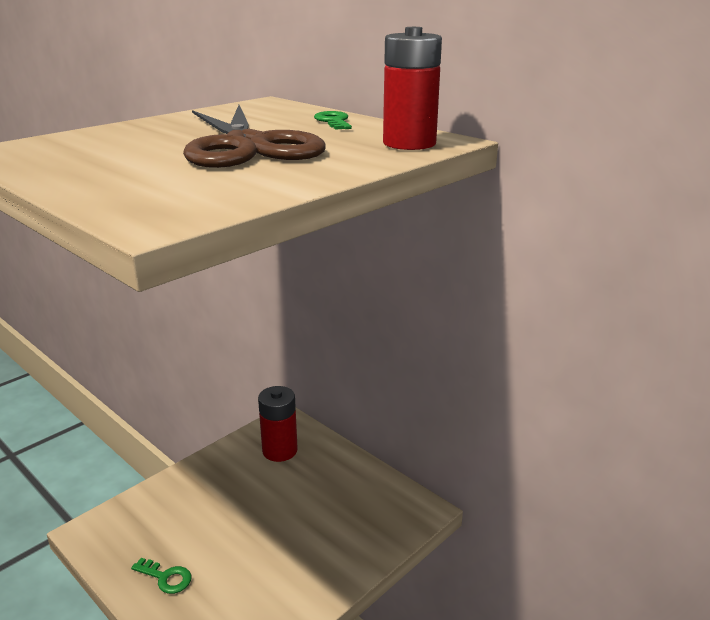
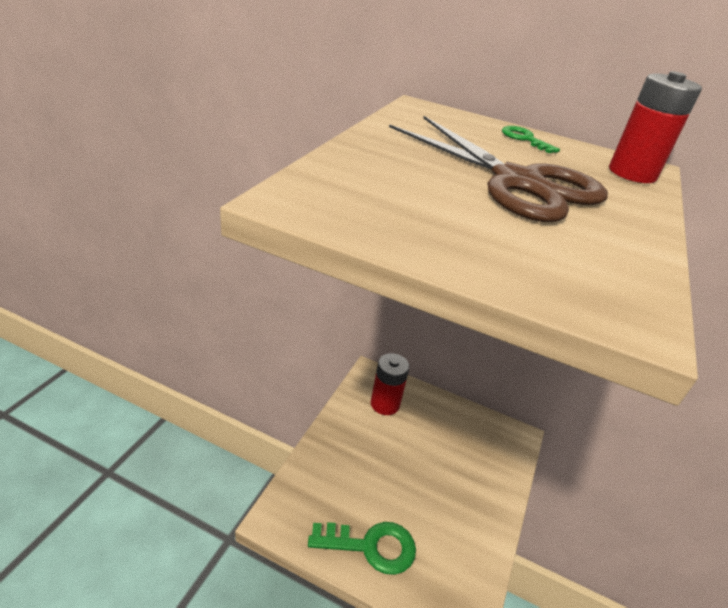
camera: 25 degrees left, 10 degrees up
green key [131,558,192,594] -> green key [308,522,416,575], size x1.89

